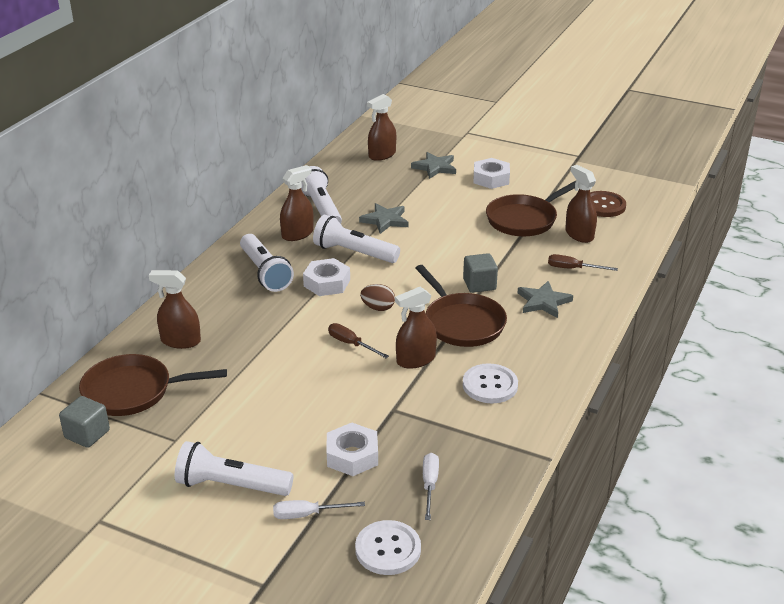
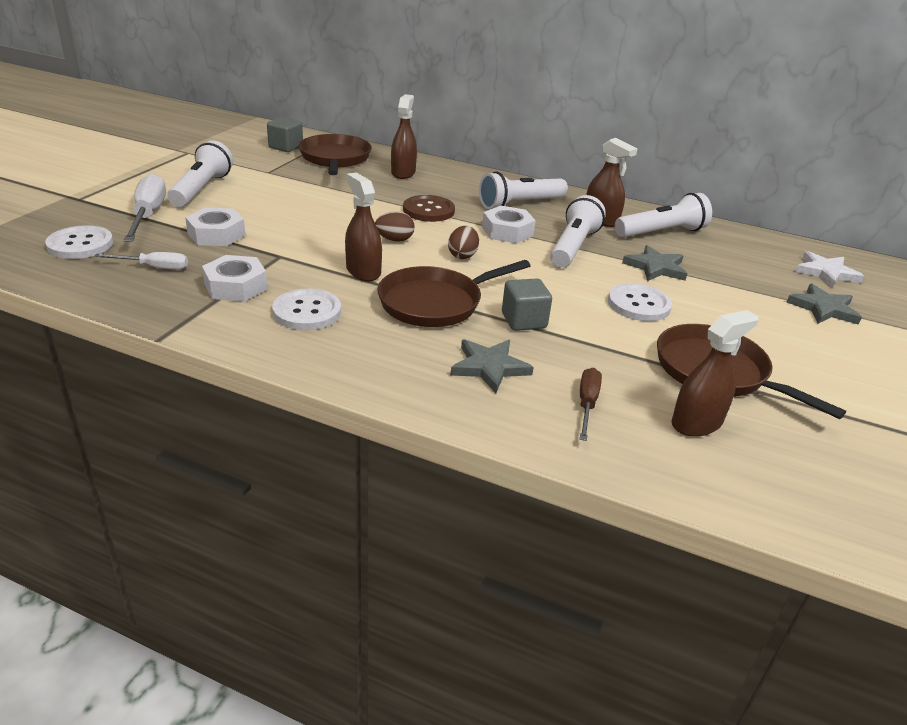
camera: 85 degrees right, 0 degrees up
white screwdriver [273,500,365,519] -> white screwdriver [123,174,166,241], size x1.72
brown screwdriver [328,323,389,358] -> brown egg [375,211,414,242]
brown spray bottle [367,94,396,161] -> white star [795,251,864,288]
white nut [473,158,510,189] -> white nut moved to [202,255,268,302]
brown button [590,191,626,217] -> brown button moved to [403,195,455,222]
none -> white button [608,283,672,321]

